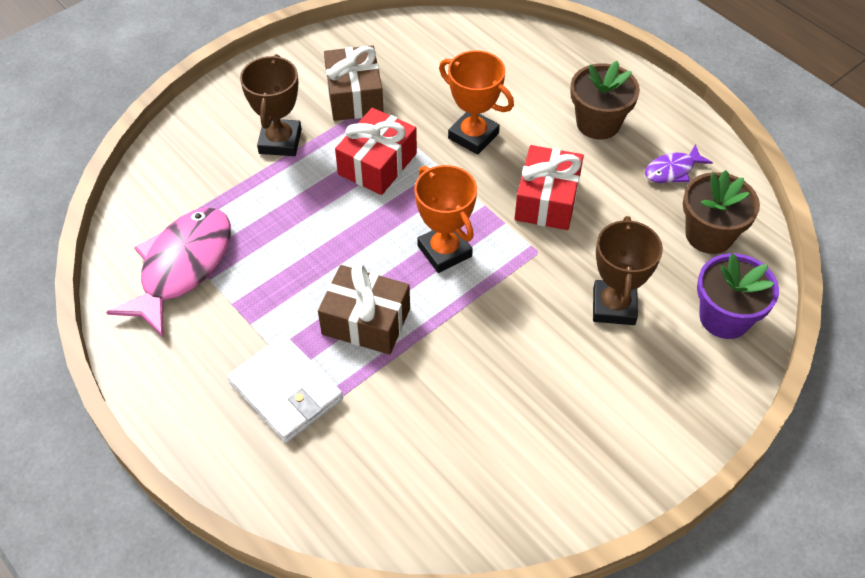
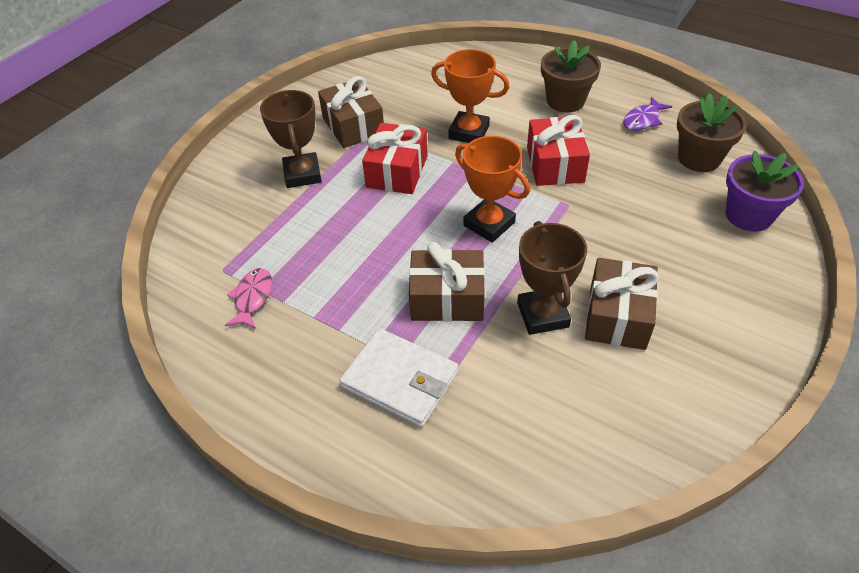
camera: 15 degrees left, 5 degrees down
pink fish [106,207,231,337] -> pink fish [225,268,272,329], size x0.49
brown trophy [593,216,663,325] -> brown trophy moved to [517,221,587,335]
none -> brown gift [585,258,659,350]

